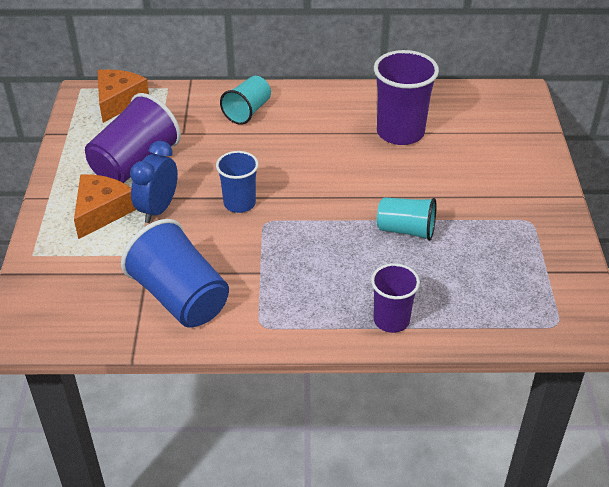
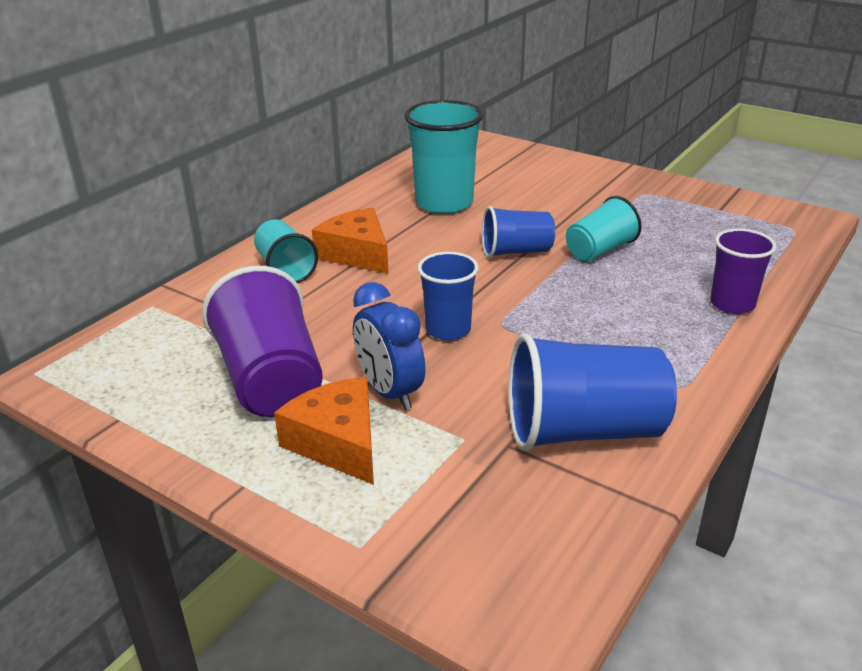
camera: 55 degrees left, 10 degrees down
orange cheese [97,69,149,123] -> orange cheese moved to [312,207,389,274]
purple cup [374,50,439,145] -> turquoise cup [404,100,483,214]
none -> blue cup [482,206,555,258]

